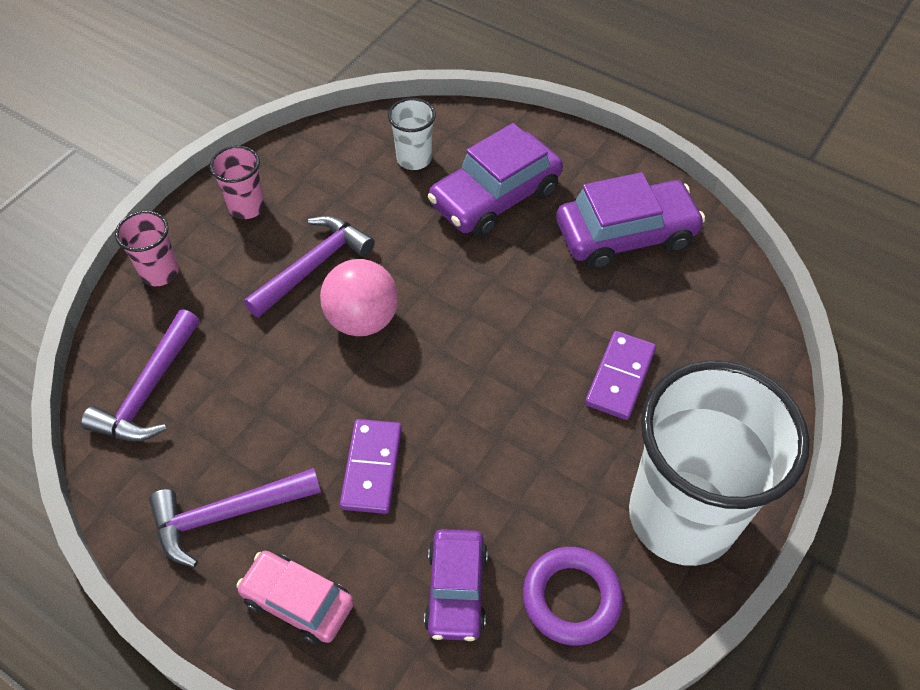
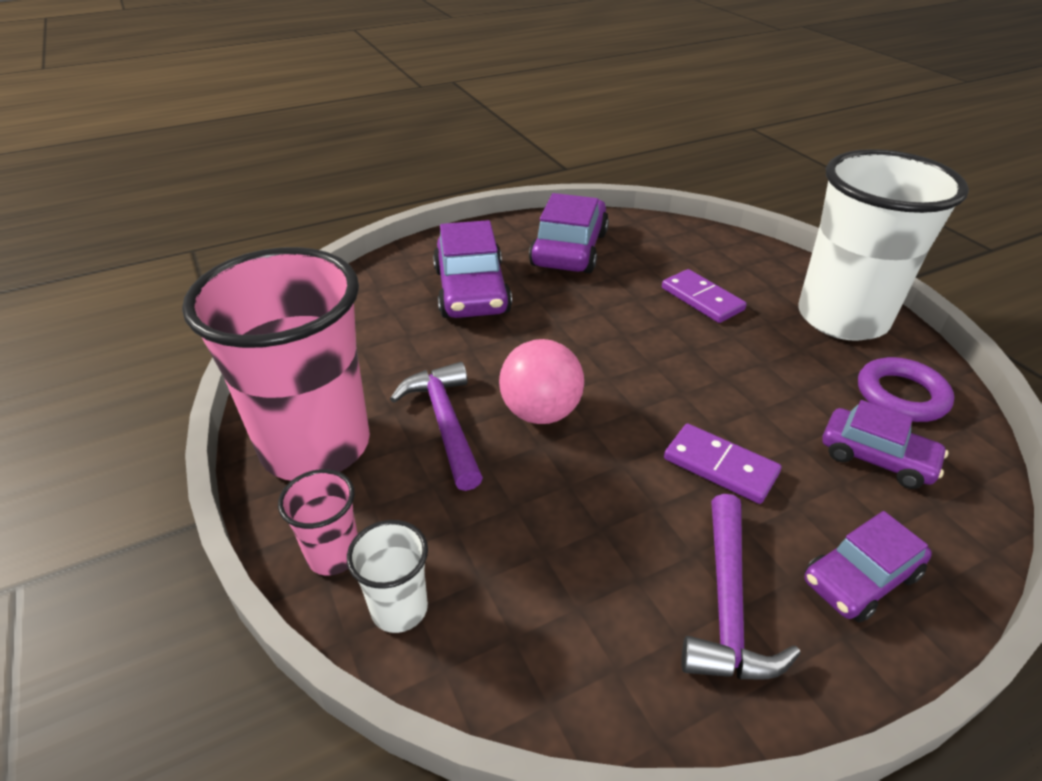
camera: 60 degrees left, 15 degrees down
purple hammer [81,309,200,441] -> none
pink cup [210,146,265,219] -> pink cup [182,247,370,481], size x2.38
pink car [236,551,354,645] -> purple car [805,511,932,623]
white cup [388,98,436,170] -> white cup moved to [347,520,428,633]

